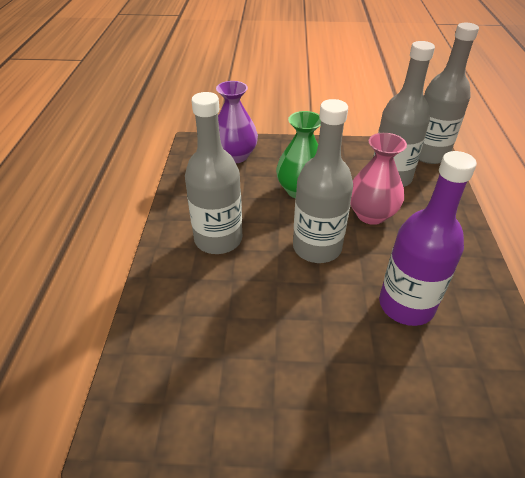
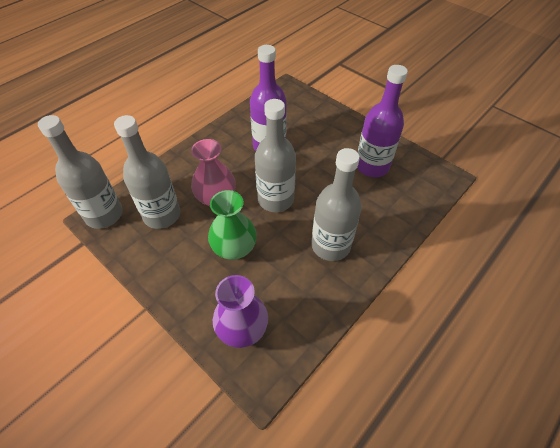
camera: 140 degrees left, 10 degrees up
none -> purple bottle [357,65,408,177]

